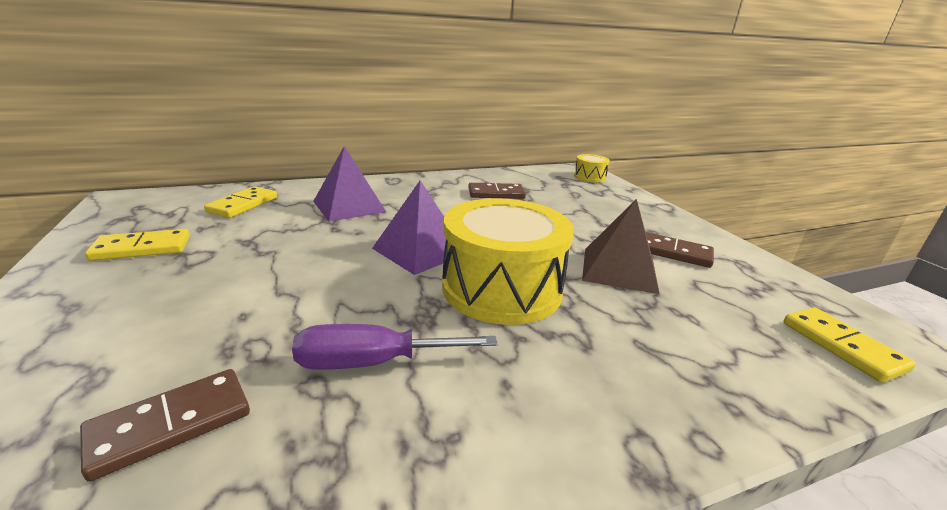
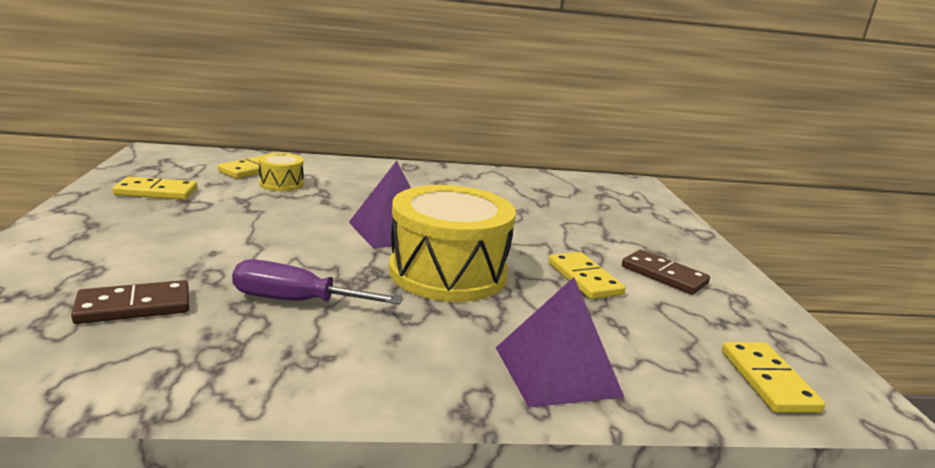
camera: 15 degrees right, 5 degrees down
purple pyramid [313,146,386,222] -> purple pyramid moved to [496,277,624,407]
brown domino [468,183,526,199] -> none
yellow drum [574,154,610,183] -> yellow drum moved to [259,153,304,191]
brown pyramid [582,198,660,294] -> yellow domino [548,252,625,299]

